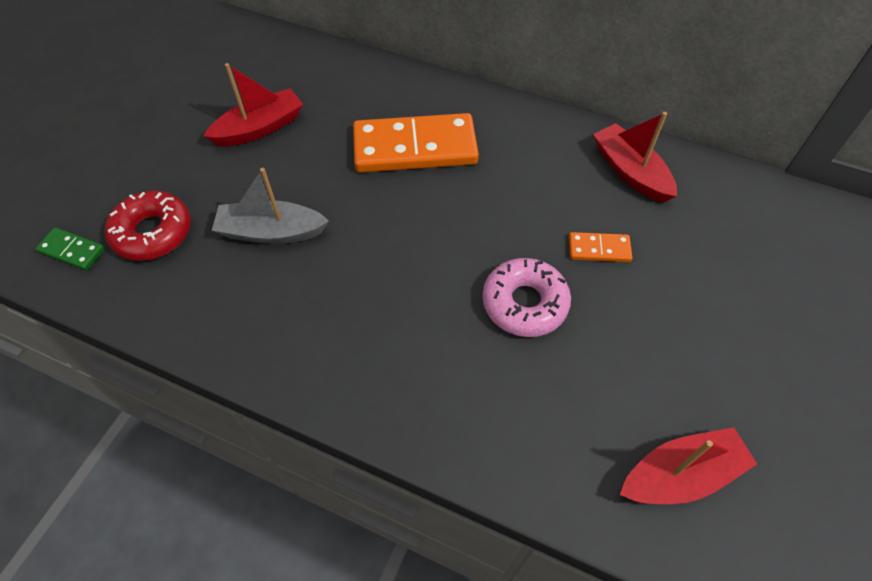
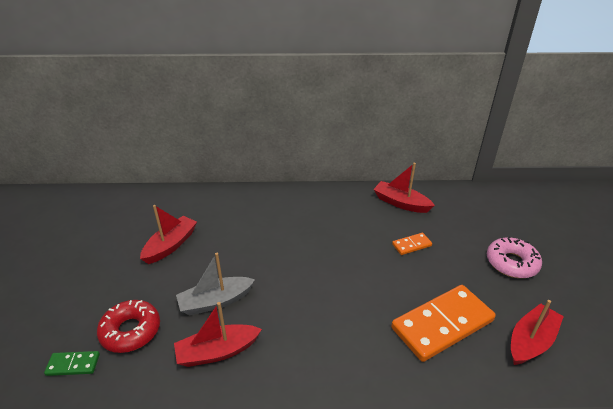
camera: 25 degrees left, 20 degrees down
orange domino [353,113,479,173] -> orange domino moved to [391,285,496,362]
pink donut [482,258,571,337] -> pink donut moved to [487,236,542,278]
none -> red boat [174,302,262,367]

